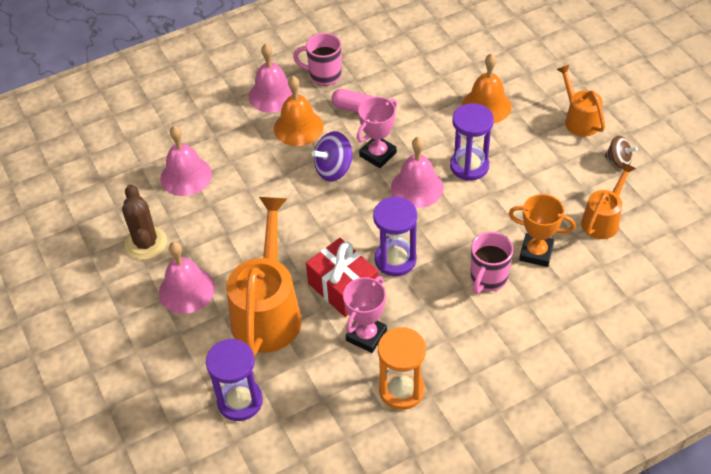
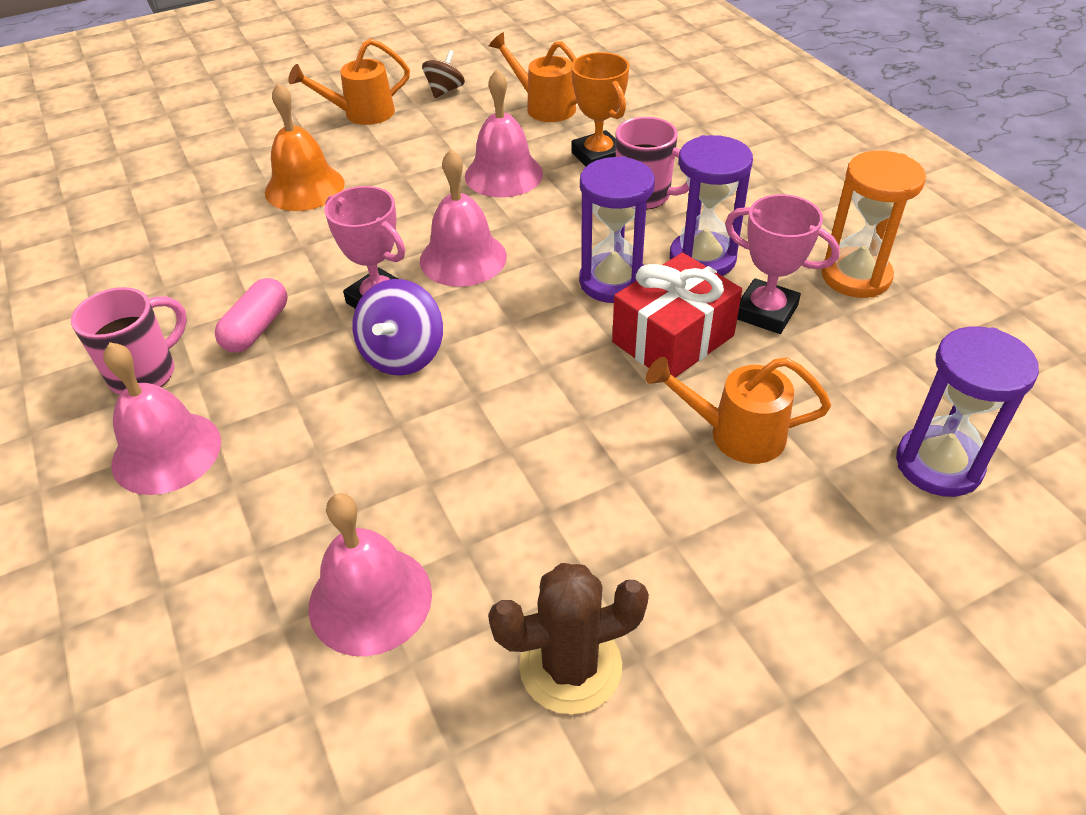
camera: 90 degrees left, 5 degrees down
pink bell [159,242,215,314] -> pink bell moved to [465,69,543,197]
orange watering can [226,197,302,357] -> orange watering can [646,357,831,464], size x0.55
orange bell [274,76,324,146] -> none
pink mug [293,33,342,86] -> pink mug turned 150 degrees counterclockwise [71,287,187,395]
purple spinning top [312,131,353,182] -> purple spinning top turned 45 degrees clockwise [353,279,443,376]
purple hourglass [450,103,494,181] -> purple hourglass moved to [670,135,753,276]
orange trophy [509,194,576,267] -> orange trophy turned 45 degrees counterclockwise [571,52,629,166]

